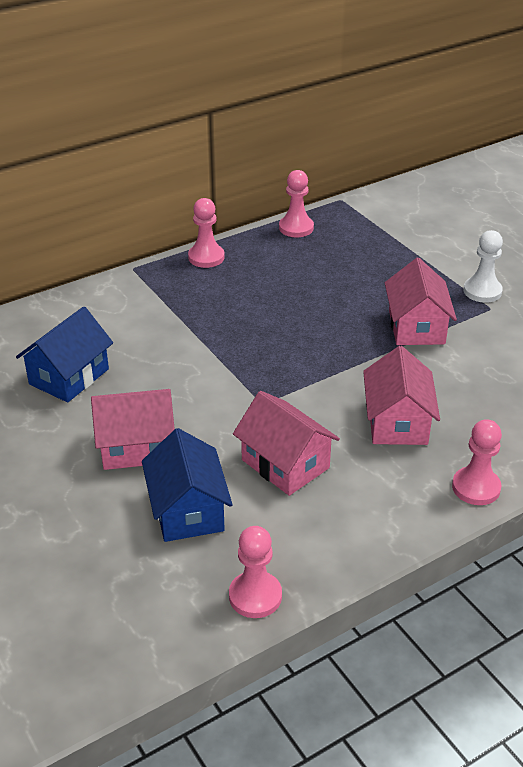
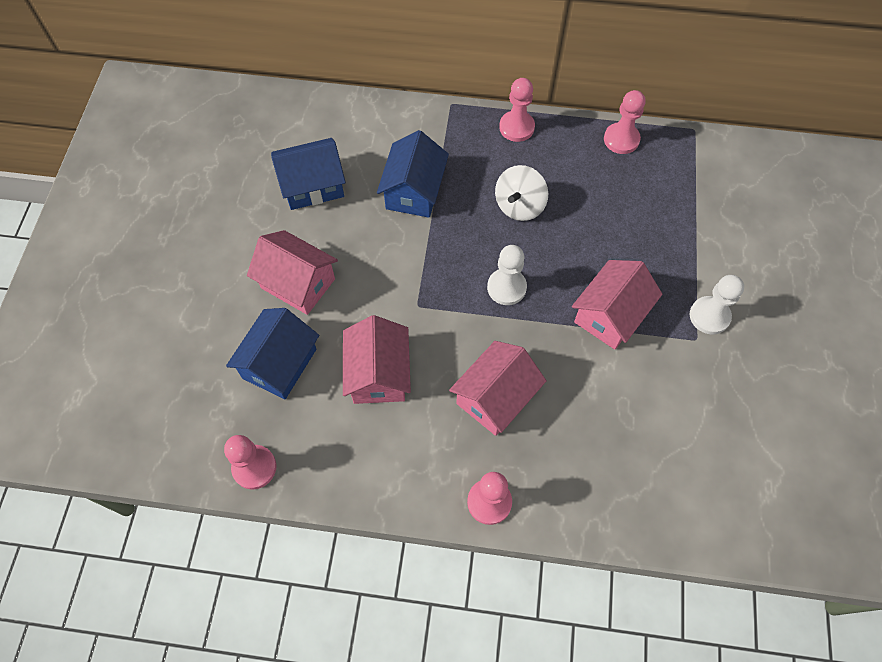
camera: 40 degrees right, 25 degrees up
none -> blue house [377,130,449,218]
none -> white pawn [487,245,527,305]
none -> white spinning top [495,165,548,221]

